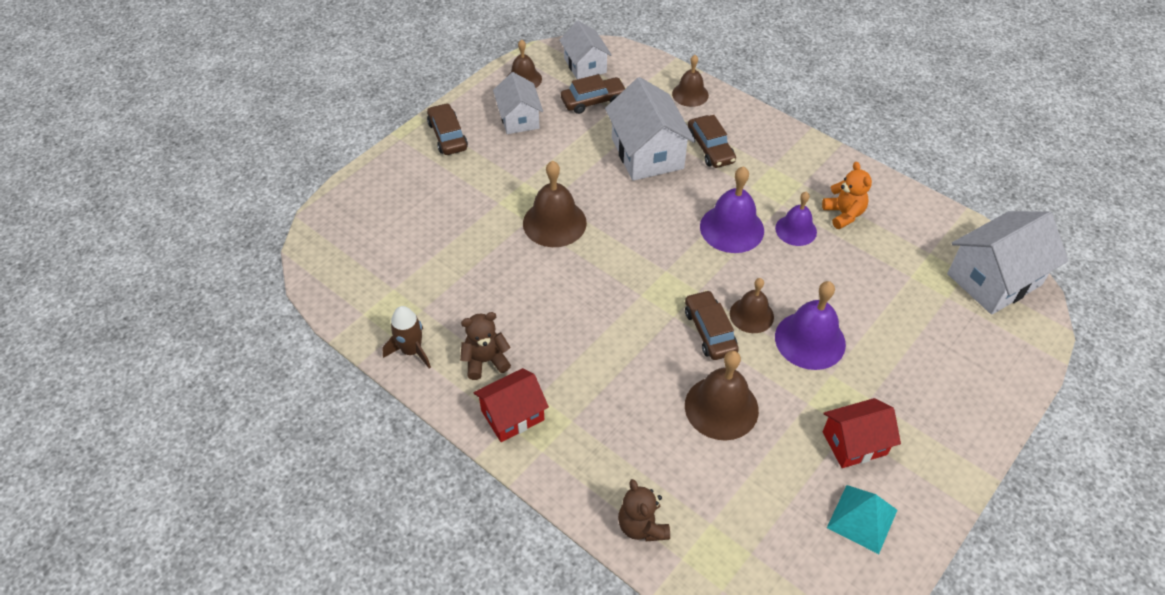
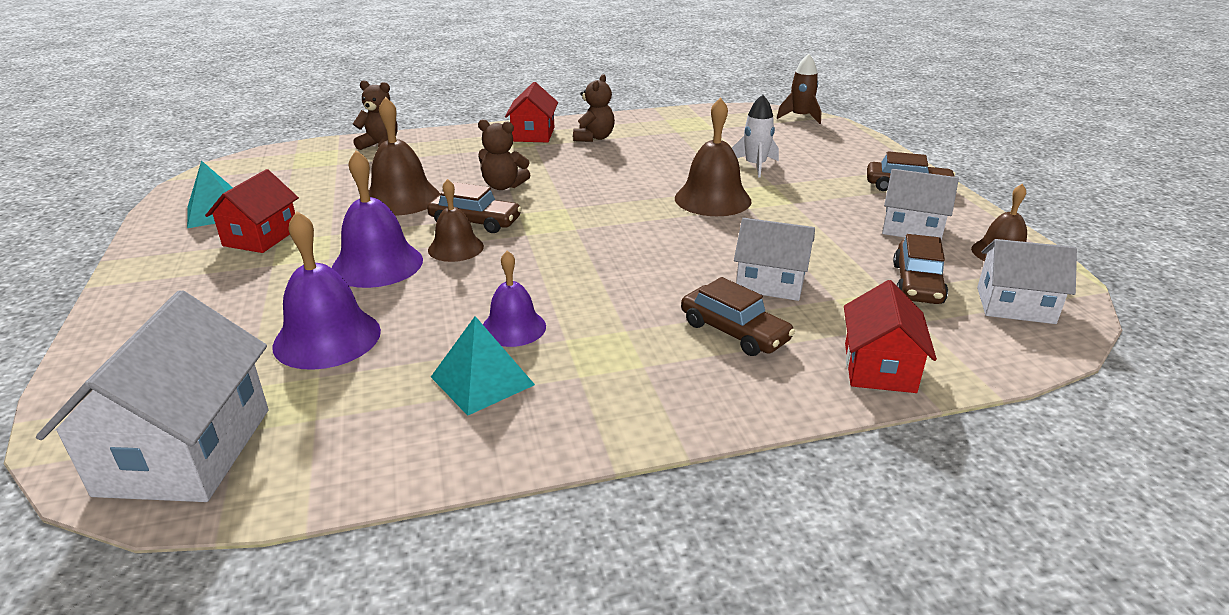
camera: 125 degrees right, 20 degrees down
brown rocket [382,306,431,369] -> brown rocket moved to [777,54,821,124]
white house [605,77,696,181] -> white house [734,218,815,301], size x0.63
brown bell [672,55,709,107] -> red house [844,280,937,393]
brown car [688,115,736,168] -> brown car turned 150 degrees counterclockwise [681,277,795,356]
purple bell [700,166,764,253] -> purple bell moved to [272,211,381,370]
orange teddy bear [822,162,872,229] -> turquoise pyramid [431,316,535,416]
none -> brown teddy bear [478,119,530,190]
none -> white rocket [732,94,779,178]

